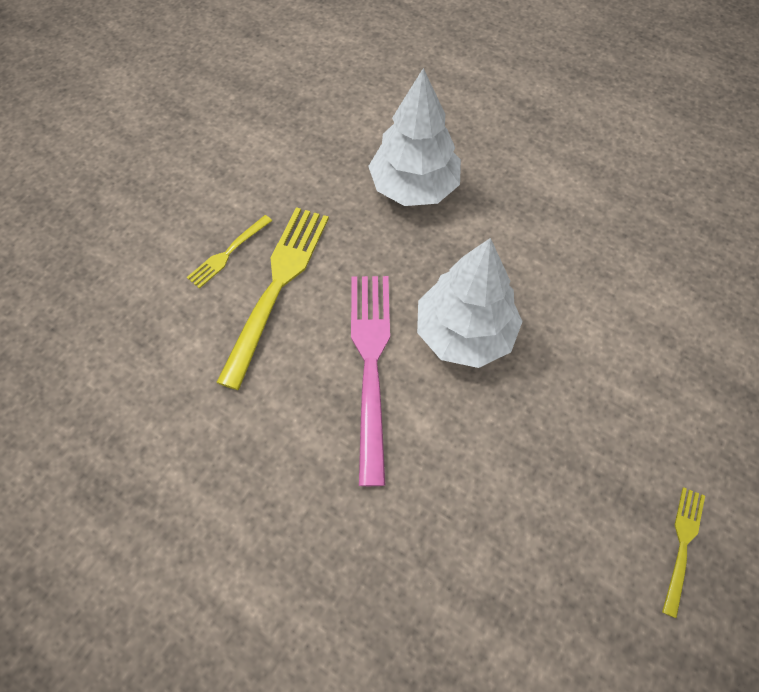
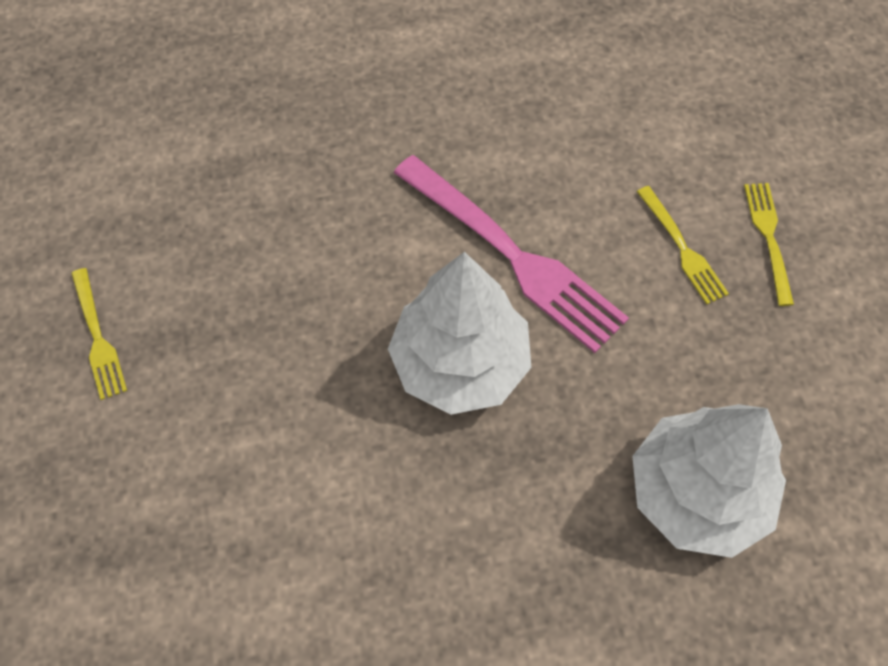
camera: 135 degrees right, 0 degrees up
yellow fork [216,207,329,390] -> yellow fork [637,186,729,304], size x0.50

